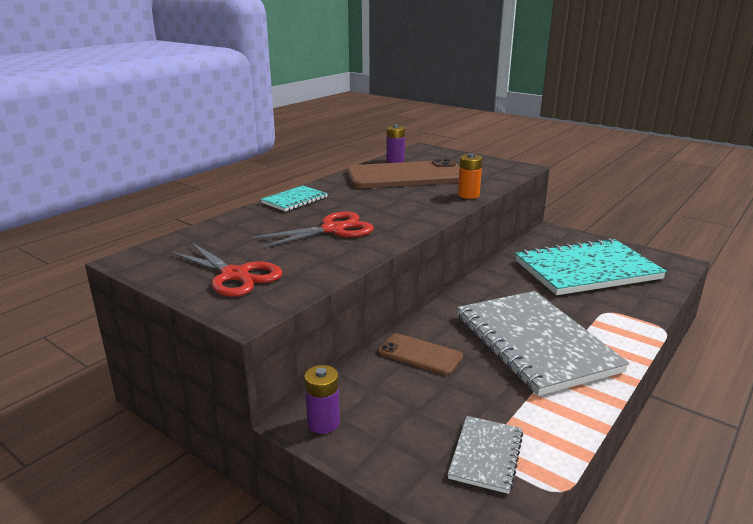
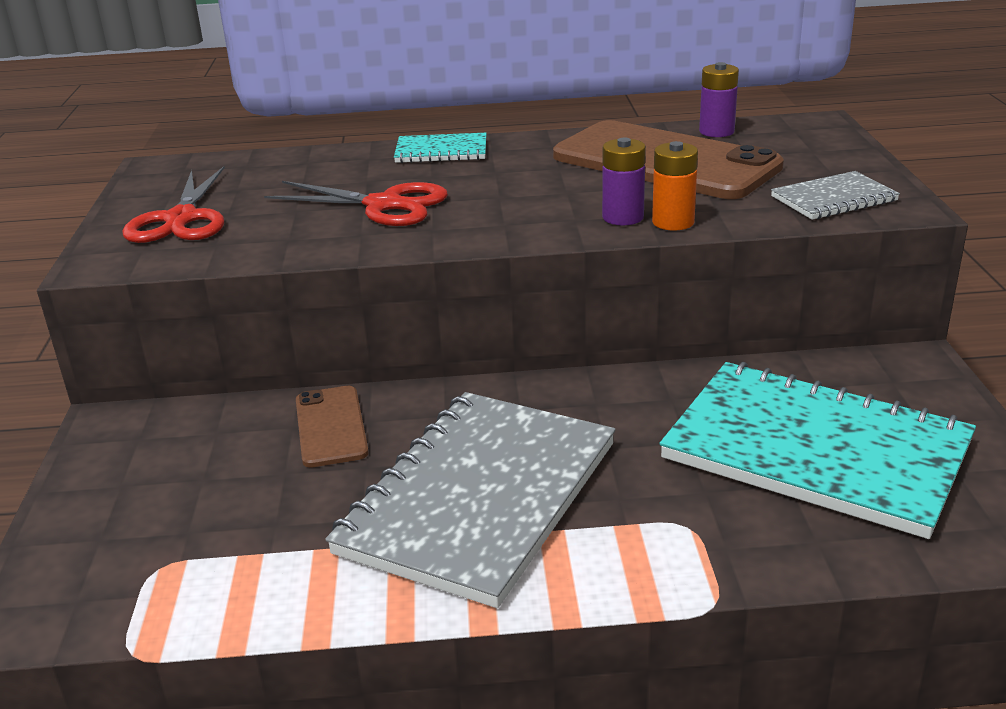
camera: 50 degrees right, 5 degrees up
purple battery [304,365,340,434] -> purple battery moved to [602,138,646,225]
grey notebook [448,416,523,494] -> grey notebook moved to [771,171,900,220]

